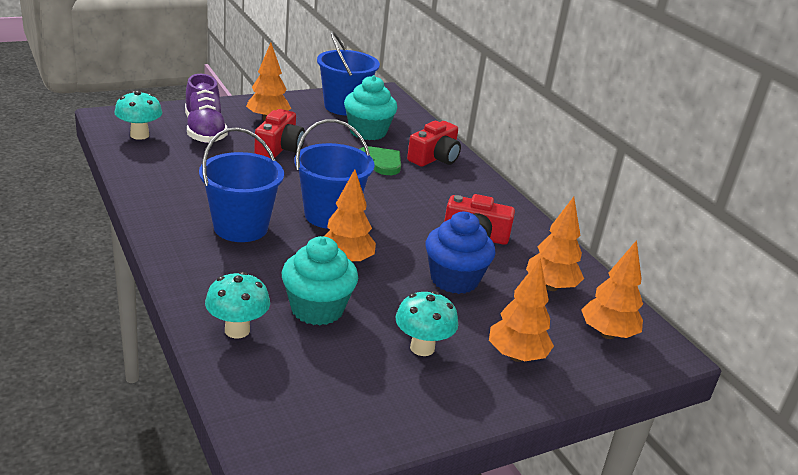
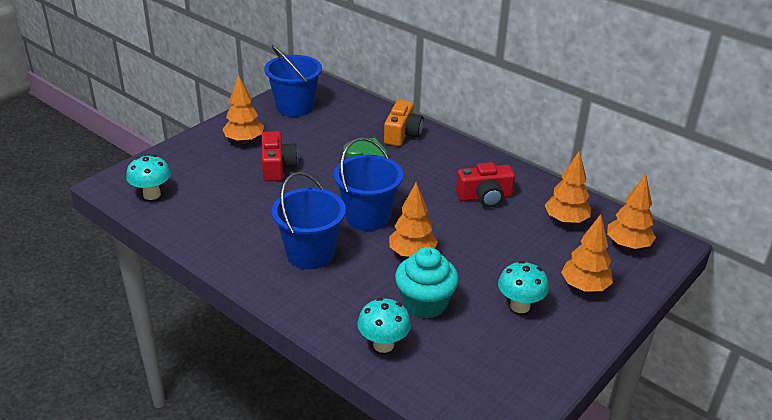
camera: 20 degrees left, 5 degrees up
purple shoe [185,74,228,143] -> none
turquoise cupcake [344,75,397,140] -> none
red camera [407,121,461,167] -> orange camera [384,100,424,146]
blue cupcake [426,212,496,294] -> none

